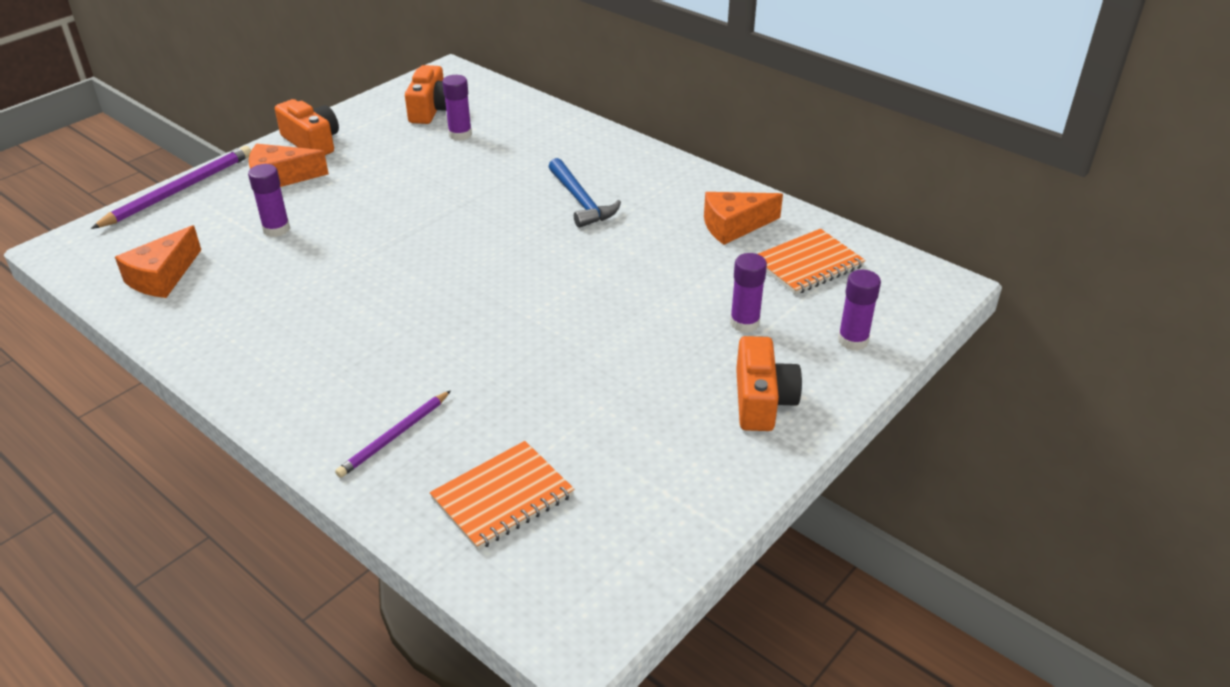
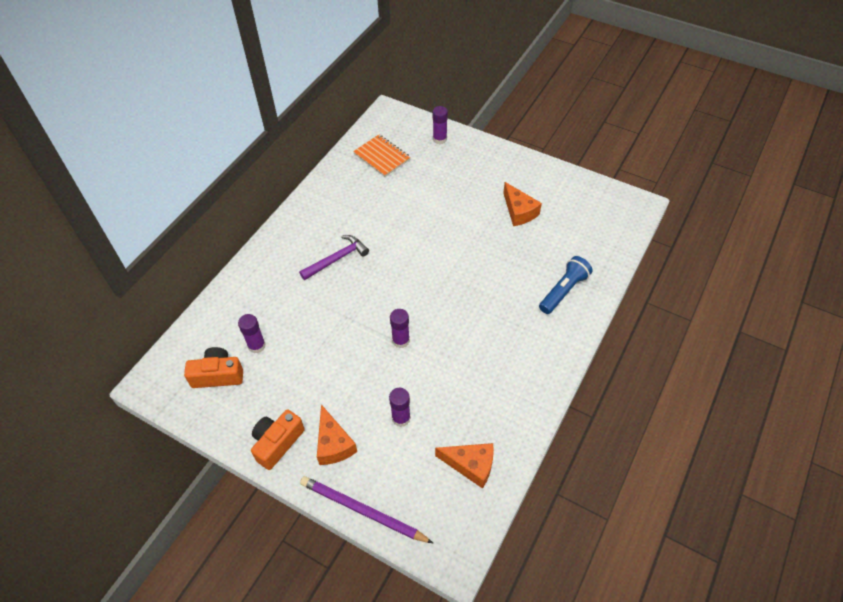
camera: 100 degrees left, 15 degrees up
purple pencil [335,391,451,478] -> blue flashlight [539,256,593,314]
orange notebook [430,441,574,550] -> none
blue hammer [548,158,621,228] -> purple hammer [299,235,369,280]
orange cheese [704,192,783,245] -> orange cheese moved to [503,182,542,226]
purple glue stick [730,253,767,333] -> purple glue stick moved to [390,309,410,348]
orange camera [736,336,802,431] -> none

